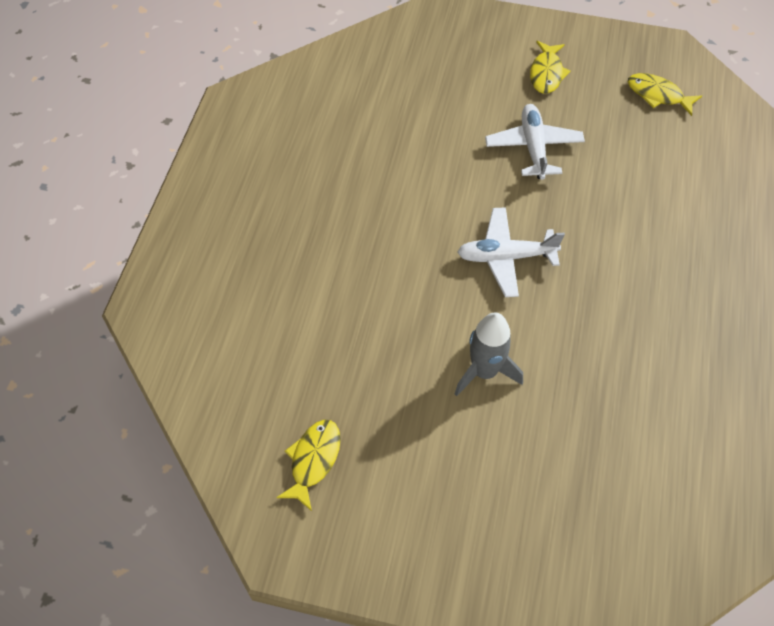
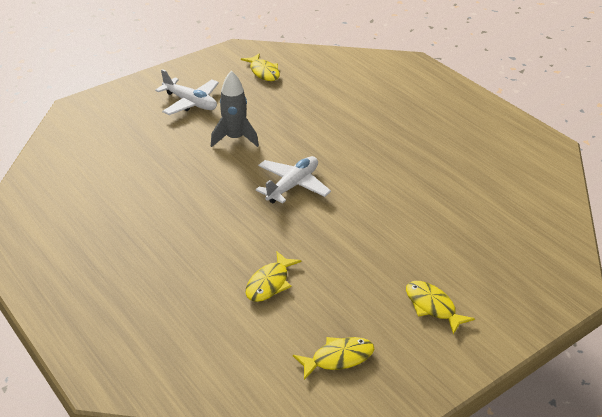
camera: 130 degrees right, 20 degrees down
white plane [485,104,585,180] -> white plane moved to [155,69,219,115]
none -> yellow fish [246,251,301,302]

